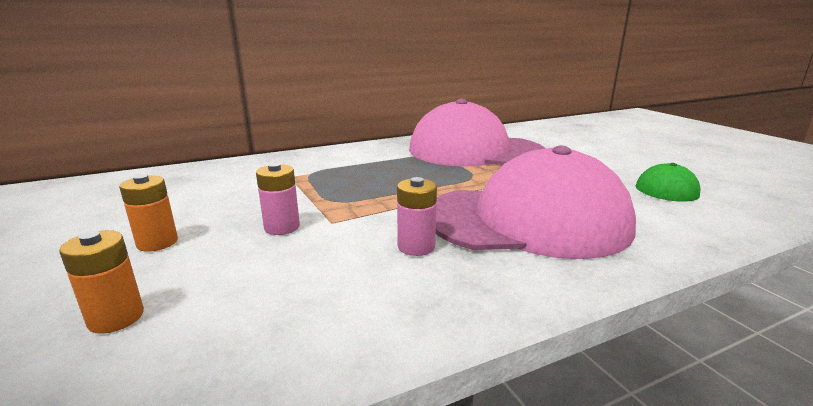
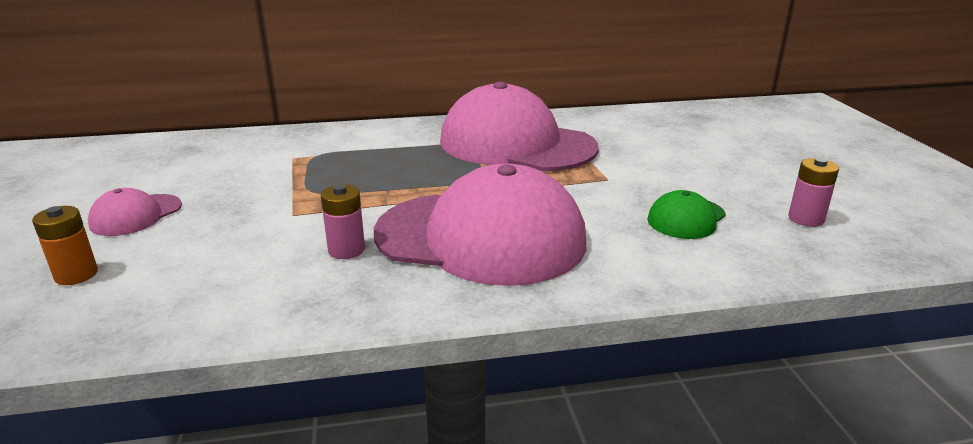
camera: 15 degrees right, 5 degrees up
orange battery [119,174,178,252] -> pink cap [88,188,182,236]
pink battery [256,163,300,235] -> pink battery moved to [788,158,839,227]

